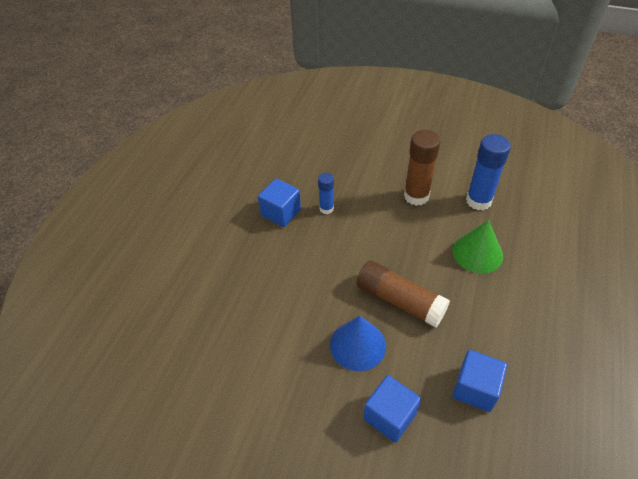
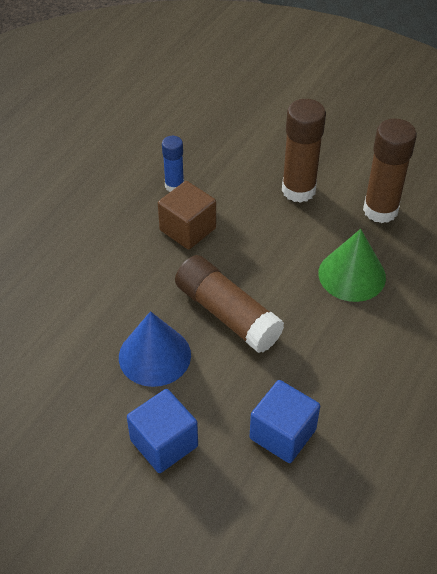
camera: 10 degrees right, 0 degrees up
blue cube [258,178,301,227] -> none
blue glue stick [466,134,511,210] -> brown glue stick [363,118,417,223]
none -> brown cube [158,181,216,249]

